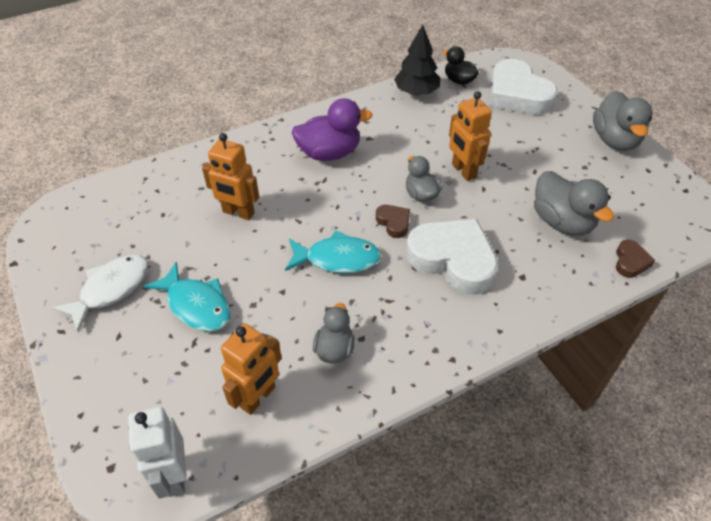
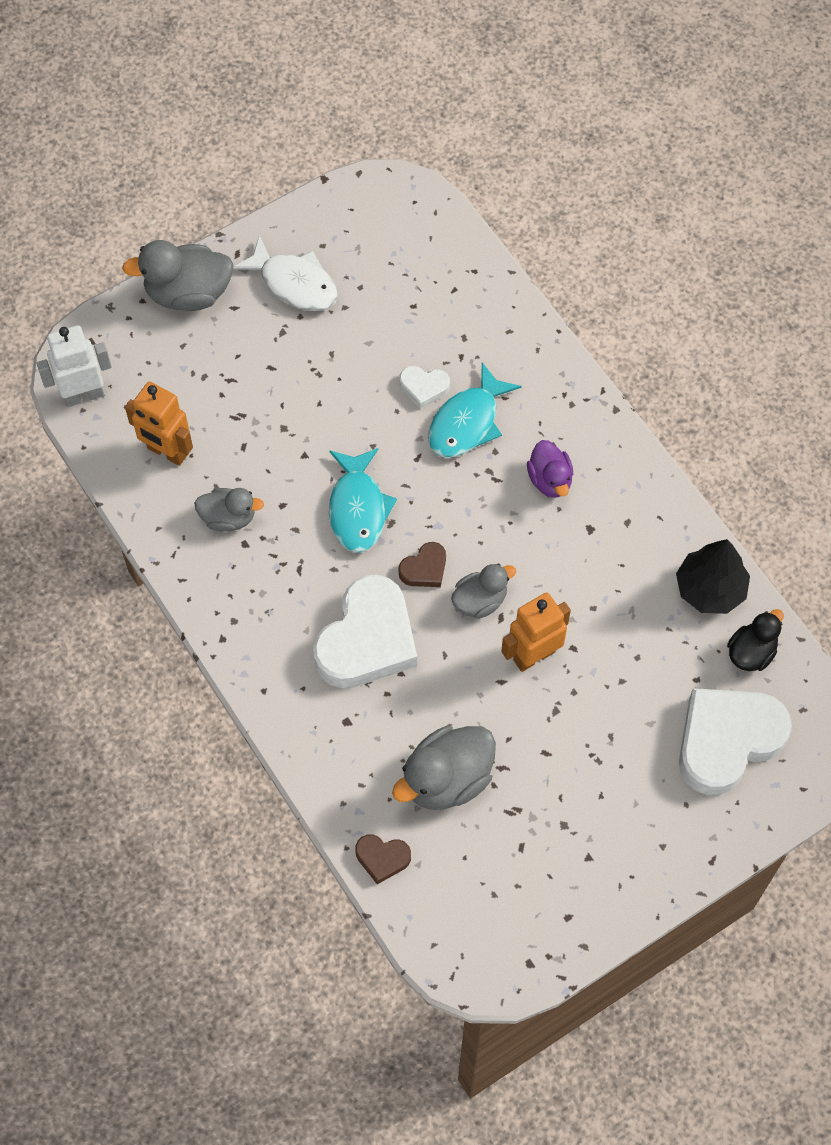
camera: 85 degrees right, 15 degrees up
turquoise fish [143,262,231,332] -> turquoise fish moved to [428,362,522,458]
orange robot [202,133,259,220] -> white heart [400,366,450,409]
purple duck [291,98,372,161] -> purple duck [527,440,573,498], size x0.62
grey duck [593,91,653,151] -> grey duck moved to [122,240,233,311]

